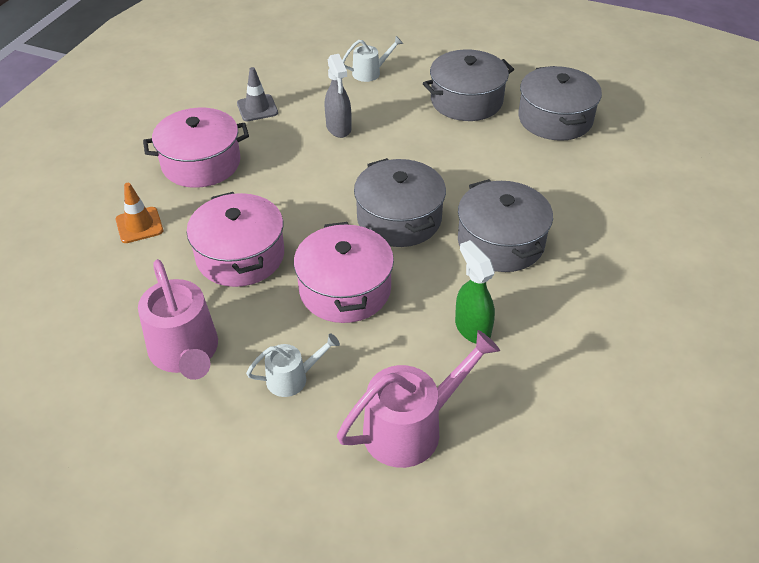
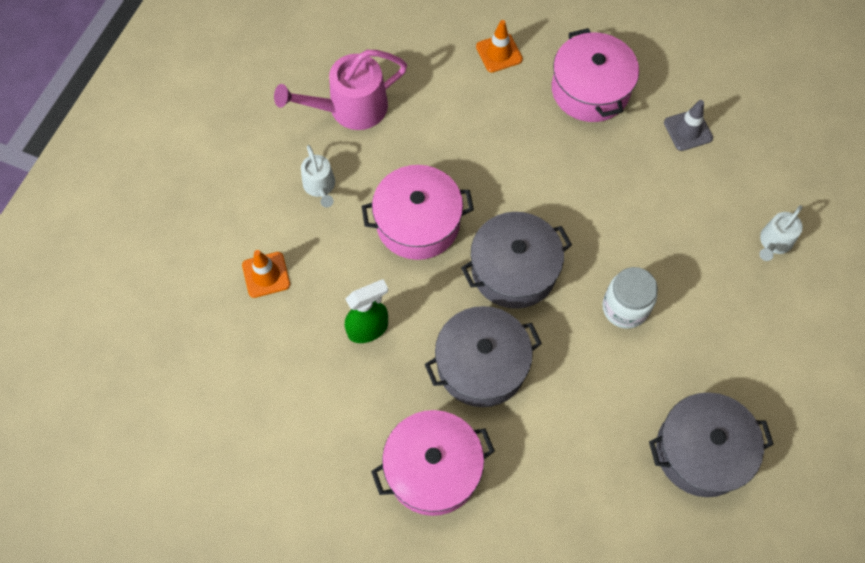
camera: 90 degrees right, 20 degrees up
pink pot [187,192,284,287] -> pink pot moved to [371,410,495,516]
grey spray bottle [325,54,351,138] -> none
pink watering can [337,330,500,468] -> orange traffic cone [242,250,290,298]
white watering can [342,36,403,82] -> white watering can turned 60 degrees clockwise [759,205,803,261]
grey pot [423,49,514,121] -> none
none -> white jar [602,267,658,329]

